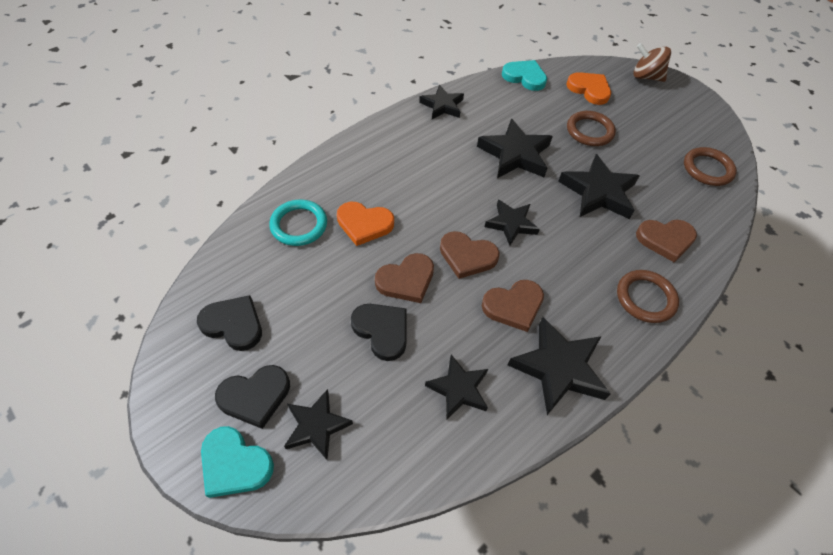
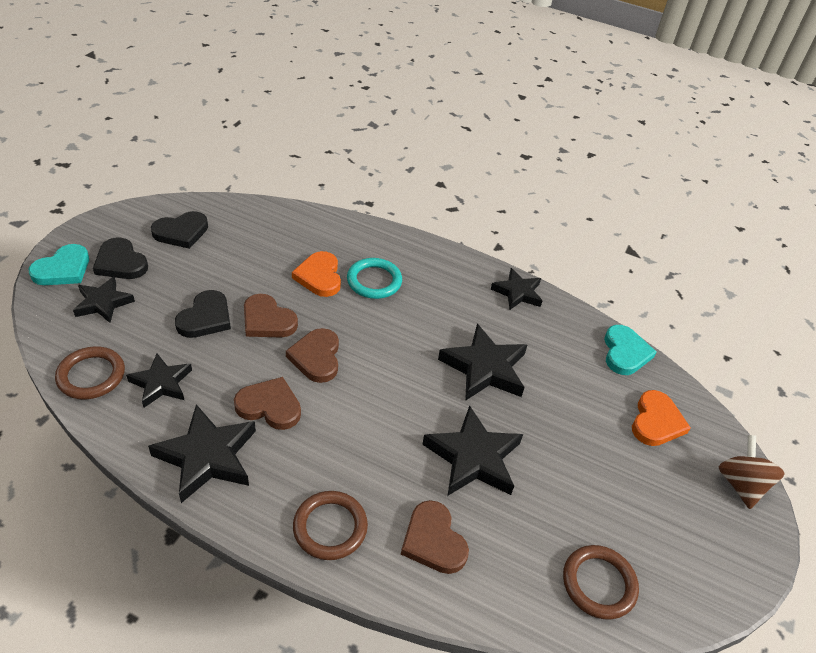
camera: 65 degrees right, 10 degrees down
black heart [197,295,262,351] -> black heart turned 60 degrees clockwise [151,211,208,249]
turquoise heart [201,426,274,498] -> turquoise heart turned 150 degrees counterclockwise [29,244,89,285]
turquoise ring [269,200,327,246] -> turquoise ring moved to [347,258,402,299]
brown heart [482,280,544,332] -> brown heart turned 150 degrees clockwise [234,377,301,430]
black star [485,199,540,245] -> none
brown ring [567,111,616,146] -> brown ring moved to [55,346,125,400]

